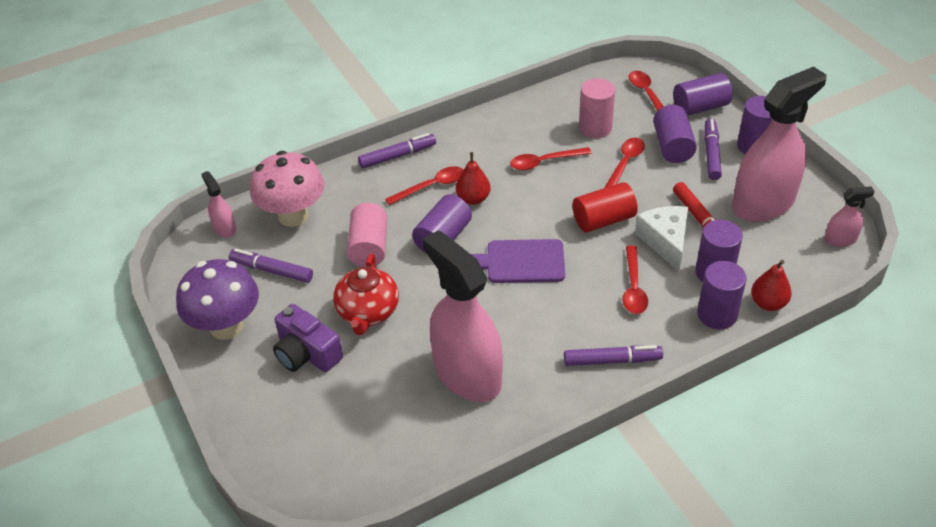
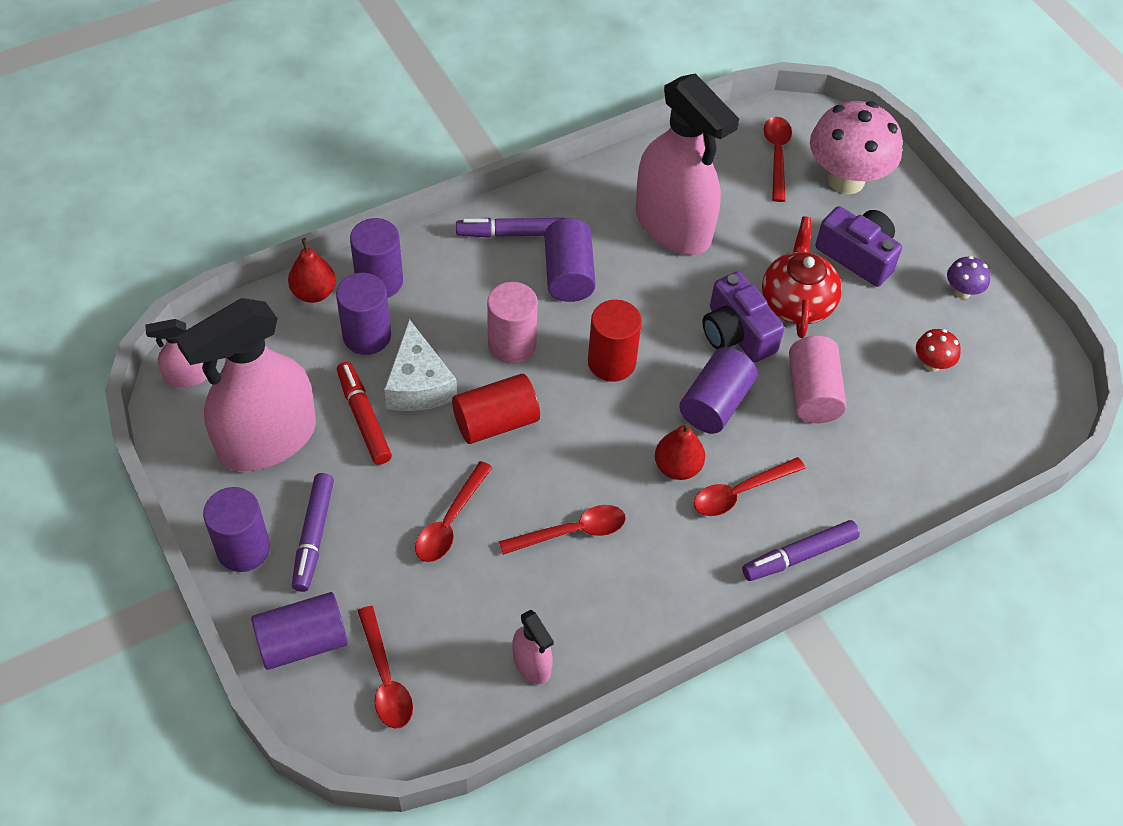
camera: 175 degrees right, 10 degrees up
purple mushroom [176,259,259,340] -> purple mushroom [947,256,991,299], size x0.45
pink spray bottle [201,171,236,238] -> pink spray bottle moved to [512,610,554,684]
purple marker [229,249,313,283] -> red mushroom [916,329,961,372]
pink mushroom [250,151,324,227] -> pink mushroom moved to [810,101,902,194]
purple cutting board [471,239,565,283] -> red cylinder [588,300,642,382]
pink cylinder [579,78,615,138] -> pink cylinder moved to [487,282,538,364]
red spoon [623,245,648,314] -> red spoon moved to [764,117,792,202]
purple cylinder [653,105,697,163] -> purple cylinder moved to [545,218,596,302]
none -> purple camera [702,271,784,362]

